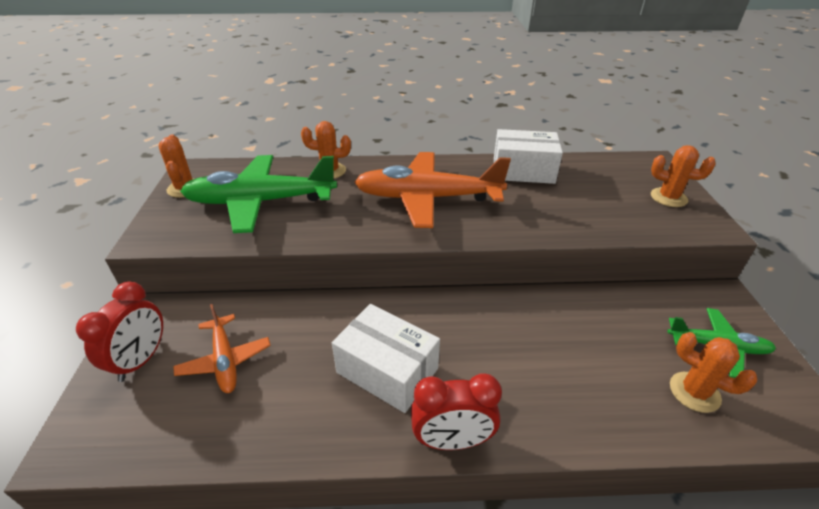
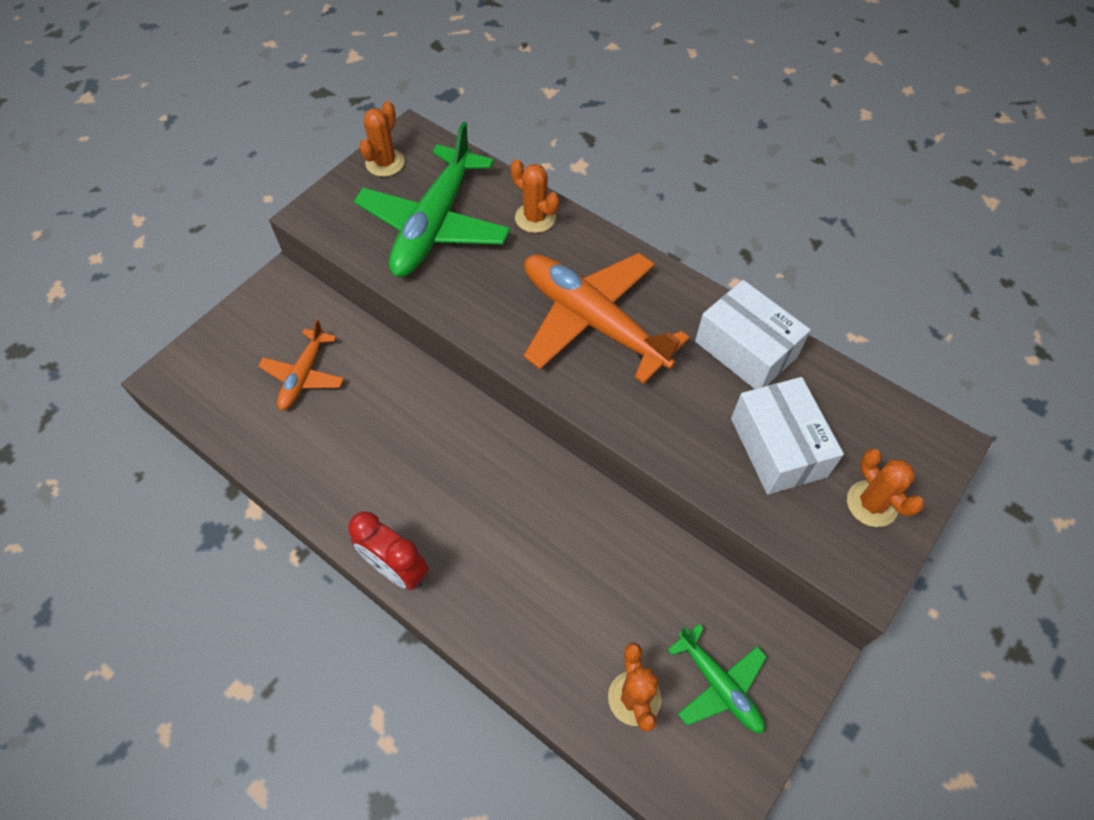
camera: 40 degrees right, 20 degrees up
red clock [76,282,163,382] -> none
green plane [180,155,337,233] -> green plane turned 105 degrees counterclockwise [354,122,511,277]
white box [332,304,440,413] -> white box moved to [731,377,844,495]

